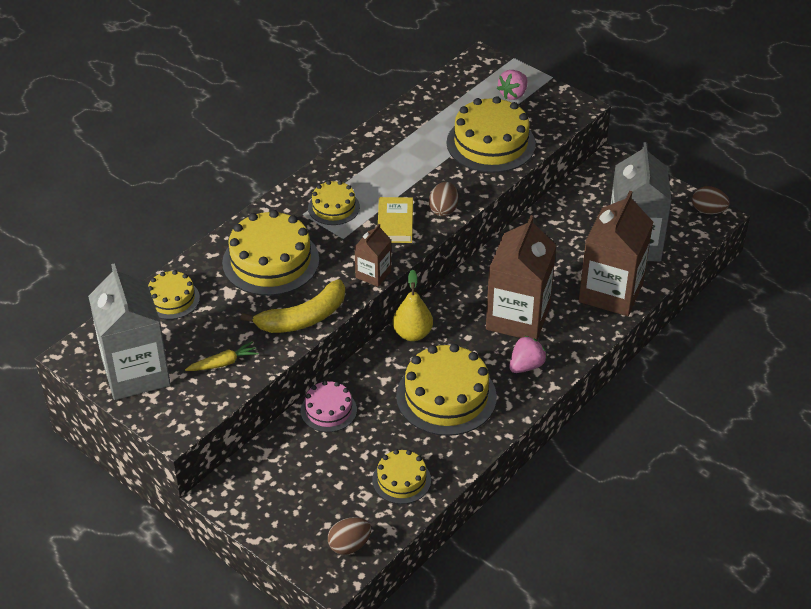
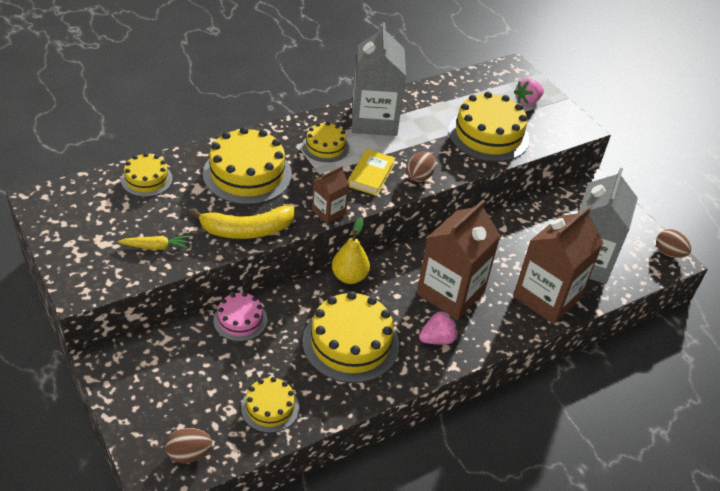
camera: 15 degrees right, 0 degrees up
grey carton [88,263,171,400] -> grey carton moved to [352,22,406,136]

